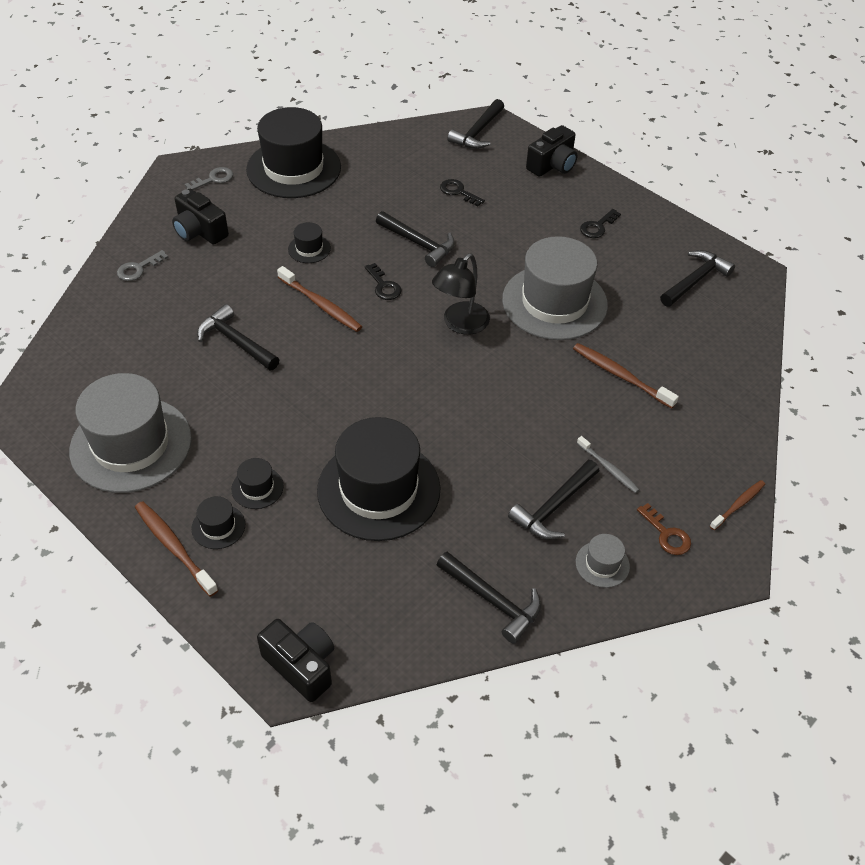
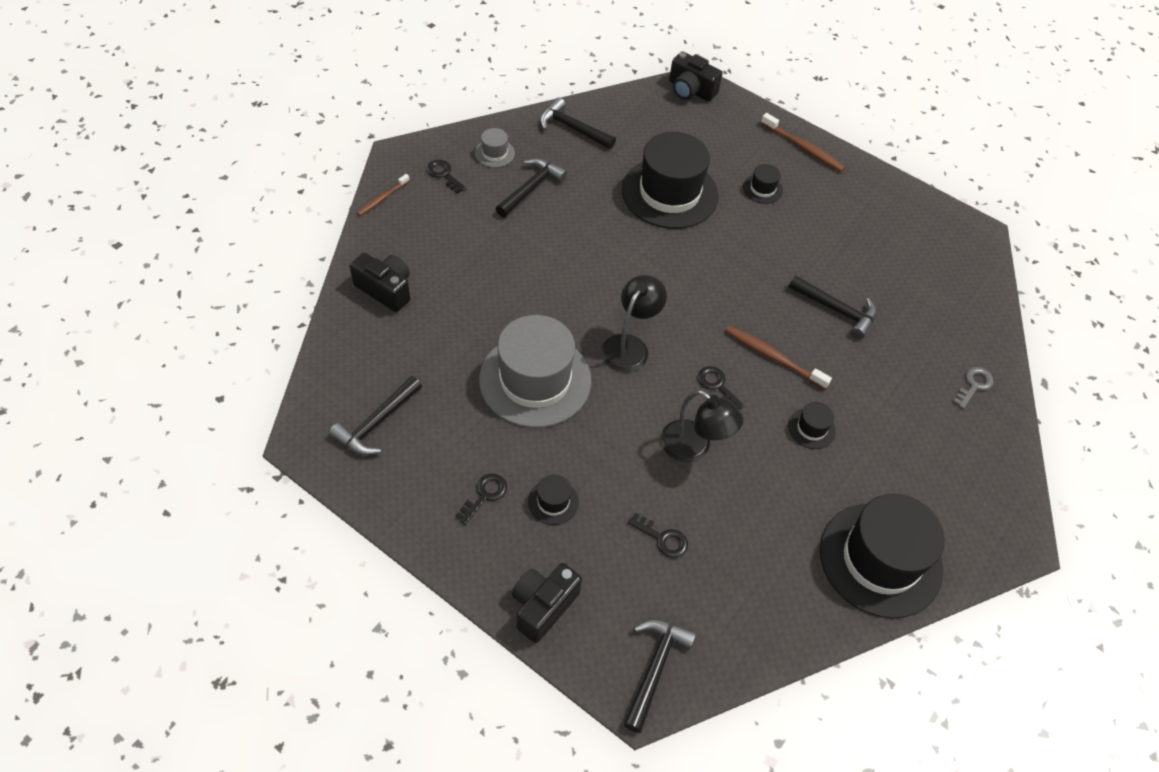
camera: 170 degrees right, 5 degrees up
grey hat [69,373,192,493] -> none
black camera [172,189,229,245] -> black camera moved to [350,253,410,312]
grey key [185,167,233,190] -> none
black hat [191,496,245,549] -> black hat moved to [528,474,579,525]
black hammer [376,211,455,267] -> black lamp [661,390,743,462]
brown toothbrush [573,343,679,409] -> none
grey toothbrush [577,436,640,493] -> none
brown key [637,503,691,555] -> black key [426,159,466,194]

